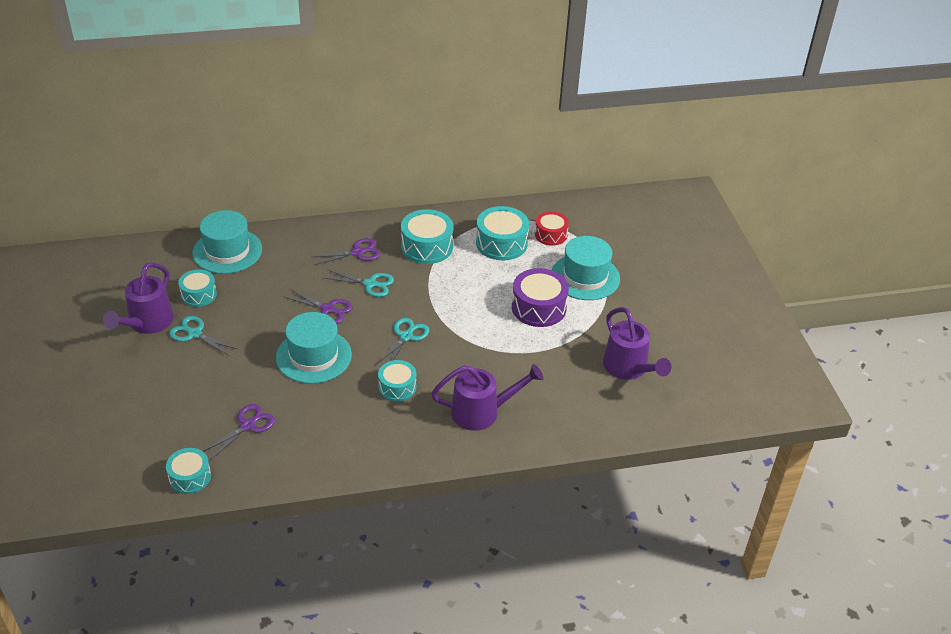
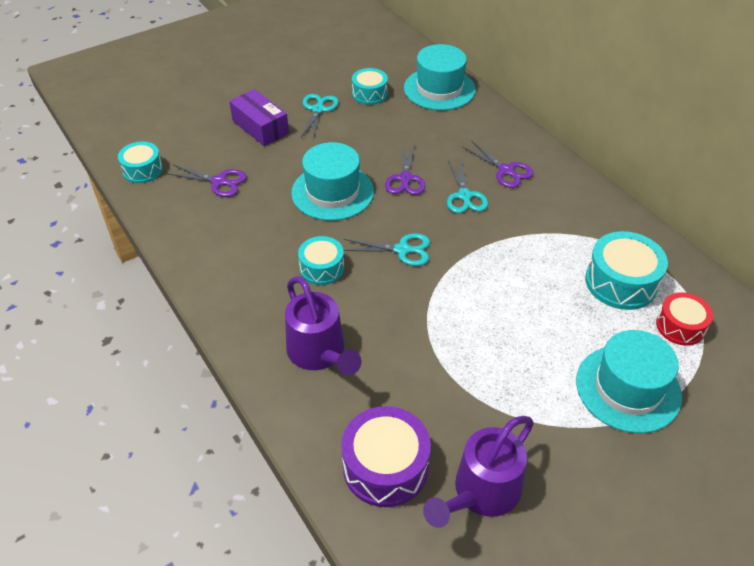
camera: 70 degrees right, 5 degrees up
purple watering can [103,262,174,334] -> none
turquoise drum [401,209,454,264] -> none
purple drum [512,268,569,327] -> purple drum moved to [341,406,431,507]
none -> purple box [229,89,289,146]

